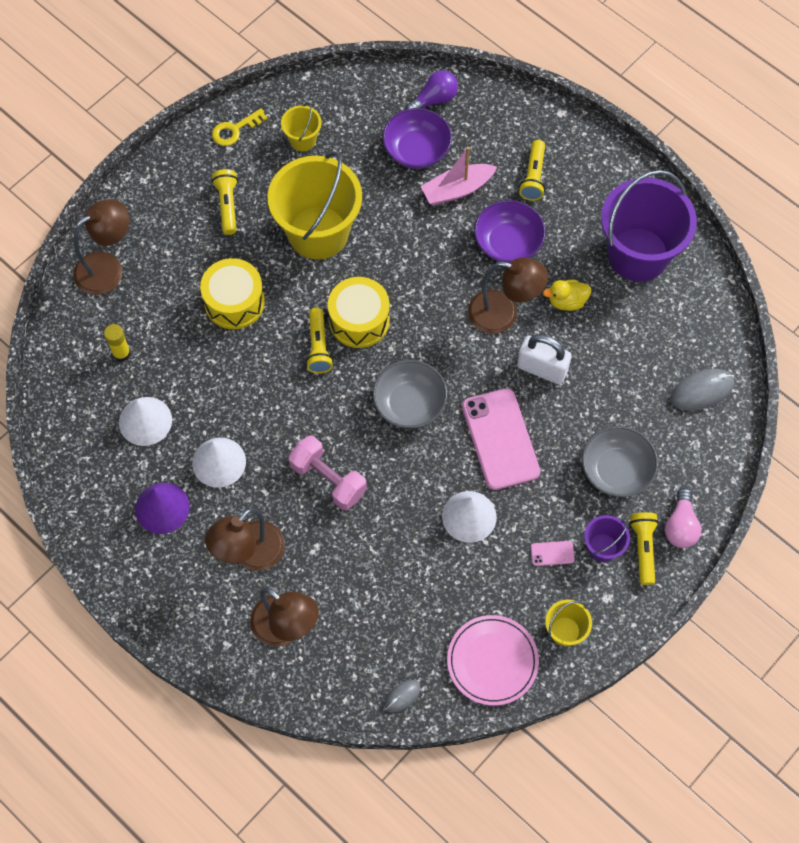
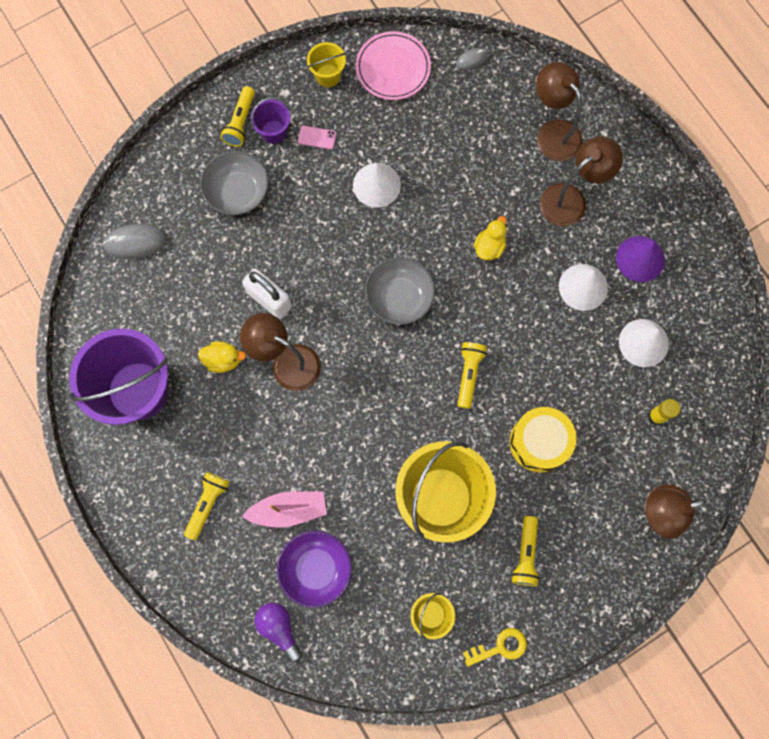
camera: 165 degrees left, 10 degrees up
pink dumbbell [288,435,367,510] -> yellow duck [474,216,507,261]
yellow drum [328,277,390,348] -> none
purple light bulb [405,70,458,110] -> purple light bulb turned 75 degrees clockwise [255,603,302,662]
pink phone [462,388,540,490] -> none
purple bowl [474,200,546,263] -> none
pink light bulb [665,488,701,548] -> none

